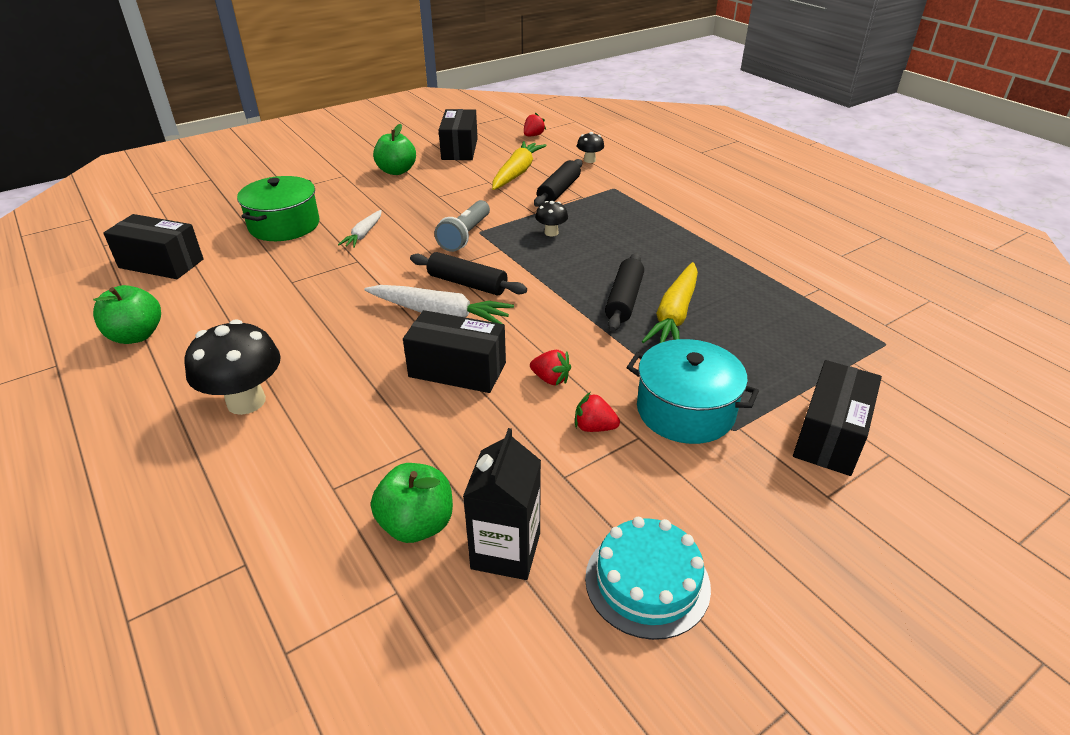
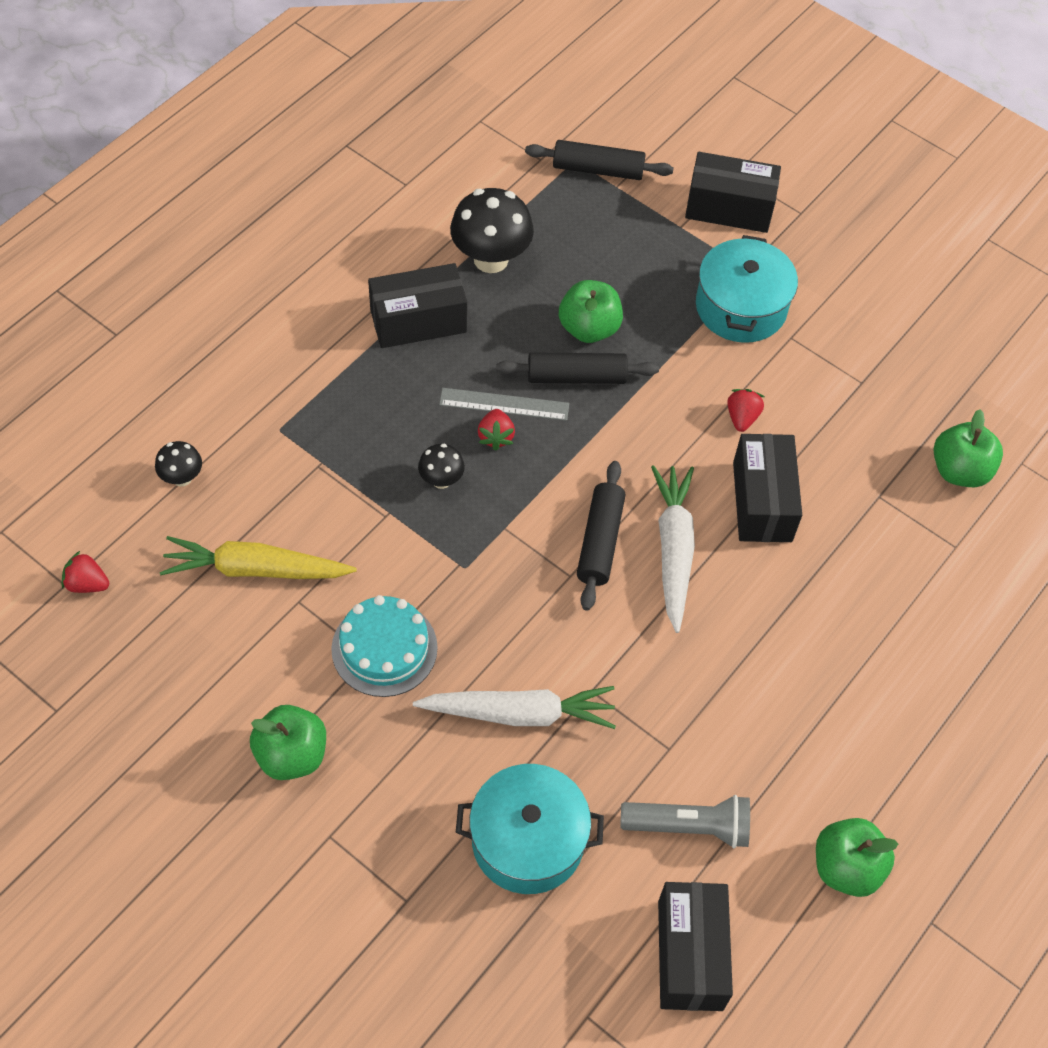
camera: 110 degrees left, 20 degrees up
black mushroom [184,319,281,415] -> black mushroom moved to [450,188,534,273]
green pot [237,176,320,241] -> turquoise pot [456,764,604,894]
white carrot [338,210,382,248] -> white carrot [413,686,616,729], size x1.73
grey flashlight [435,200,490,252] -> grey flashlight moved to [620,795,750,848]
black box [439,109,478,160] -> black box moved to [368,263,467,348]
black carton [463,428,541,580] -> none
black rolling pin [534,159,582,207] -> black rolling pin moved to [525,140,674,180]
red strawberry [575,392,620,432] -> red strawberry moved to [478,409,515,451]
turquoise cake [585,517,711,640] -> turquoise cake moved to [331,595,438,697]
yellow carrot [642,262,698,343] -> green apple [559,280,623,343]
none -> grey ruler [439,388,569,421]

